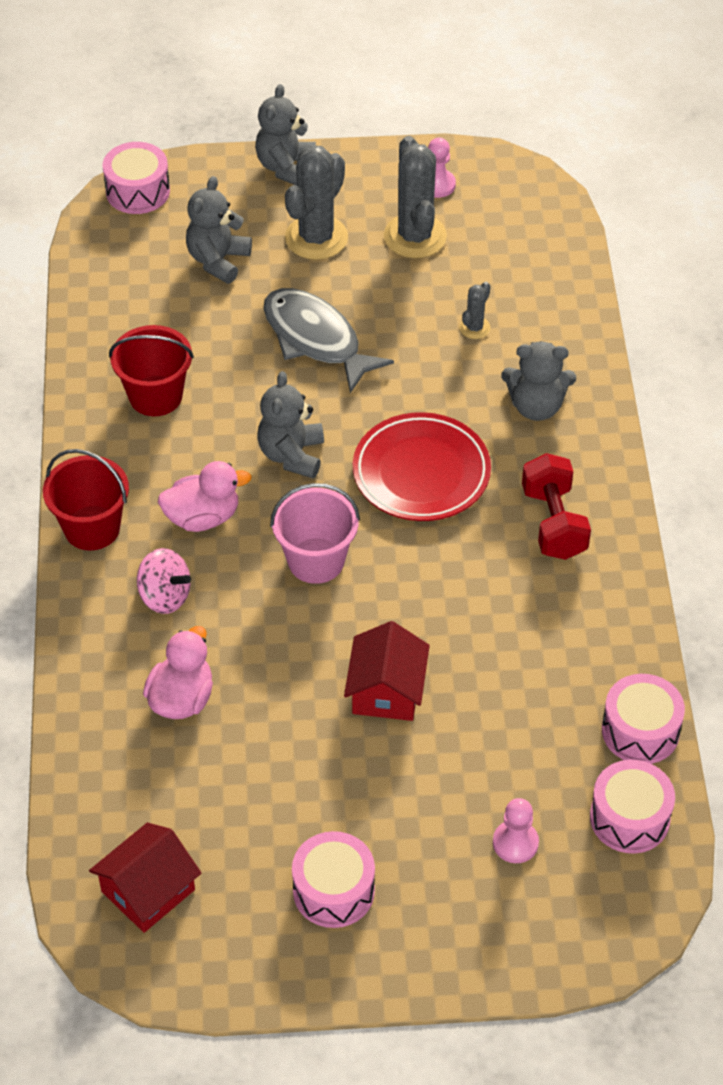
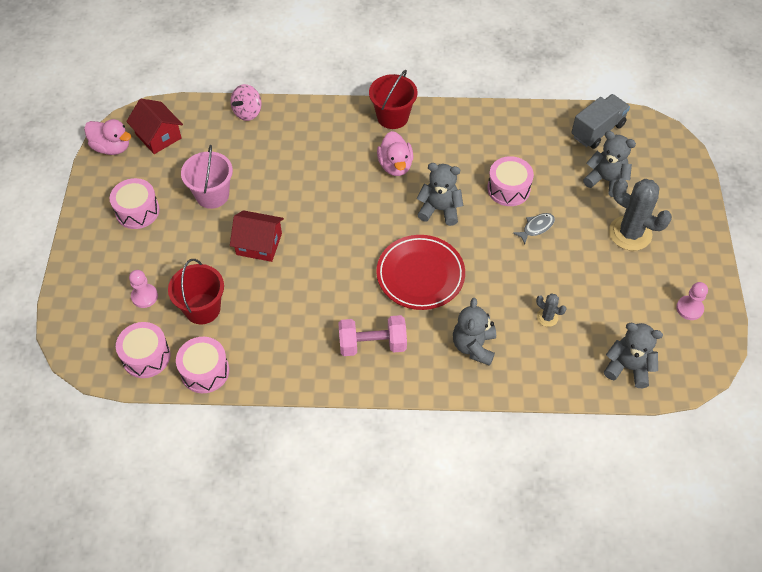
camera: 95 degrees right, 5 degrees up
pink drum [102,142,170,214] -> pink drum moved to [487,156,534,206]
red bucket [109,325,194,416] -> red bucket moved to [168,259,224,324]
pink spinning top [137,548,191,614] -> pink spinning top moved to [230,84,261,121]
pink duck [143,626,213,719] -> pink duck moved to [84,119,131,155]
grey teddy bear [255,84,316,186] -> grey teddy bear moved to [604,323,663,388]
grey fish [263,288,394,393] -> grey fish [513,213,555,244], size x0.47
pink bucket [270,483,360,584] -> pink bucket moved to [181,145,233,209]
grey cactus [384,136,447,258] -> none
red dumbbell [522,453,591,560] -> pink dumbbell [338,315,407,356]
none -> grey truck [571,94,630,149]

